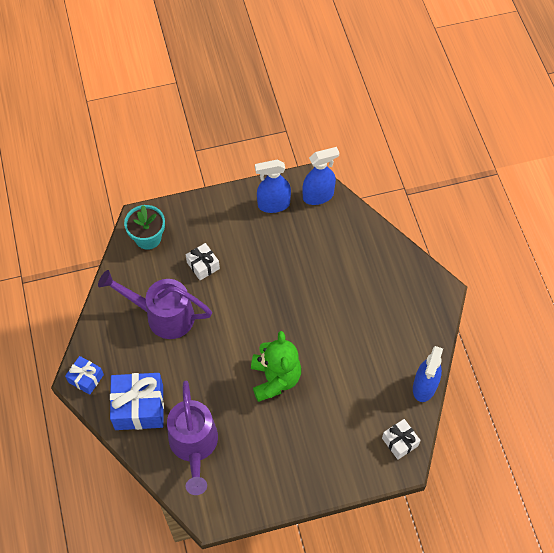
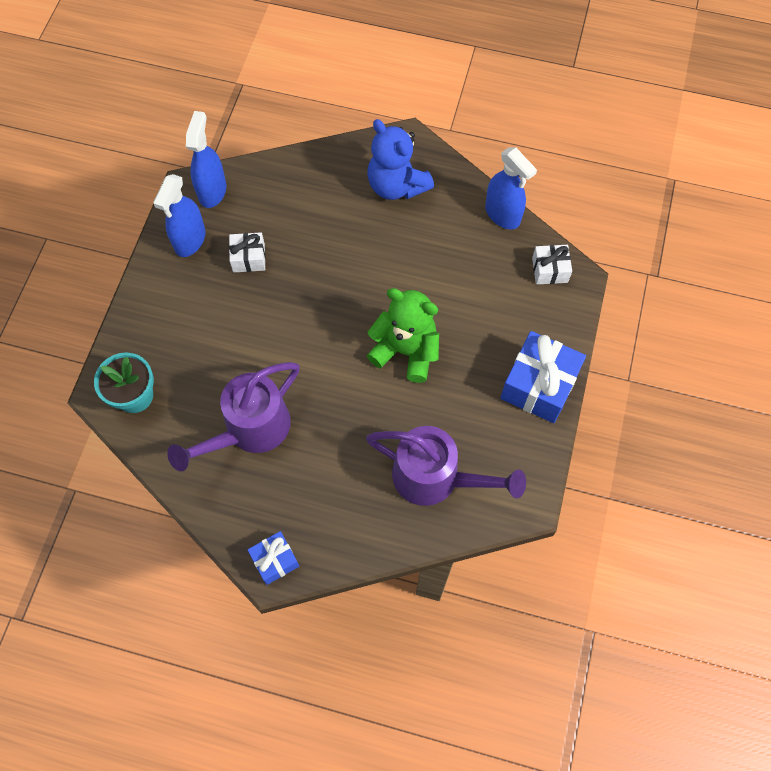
camera: 60 degrees left, 5 degrees up
blue gift [110,373,164,430] -> blue gift moved to [500,331,586,423]
white gift [186,243,220,280] -> white gift moved to [229,232,266,273]
none -> blue teddy bear [367,119,434,200]

